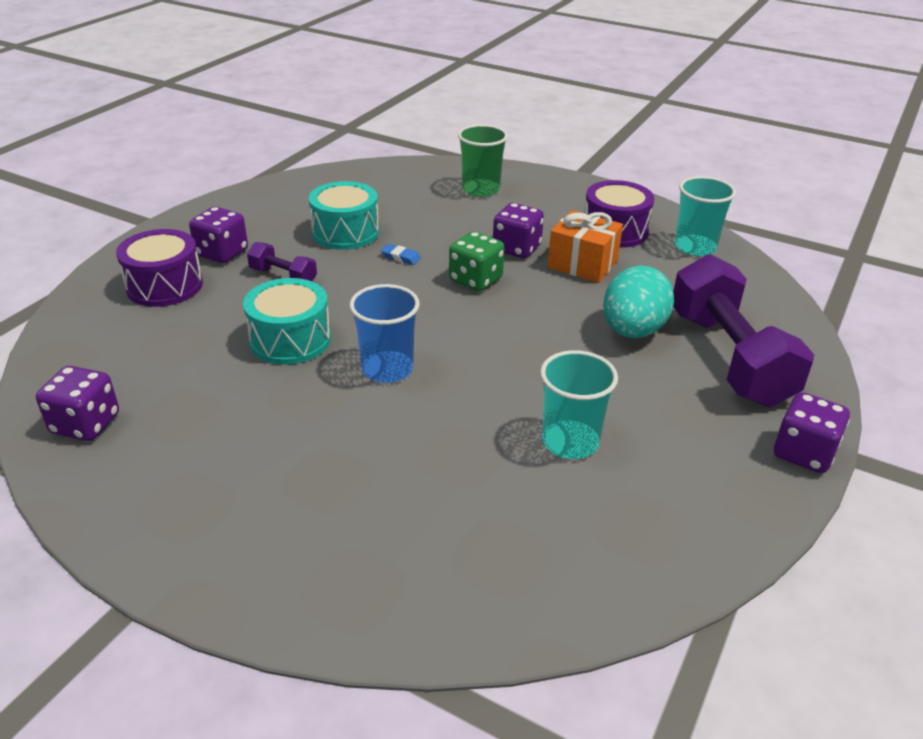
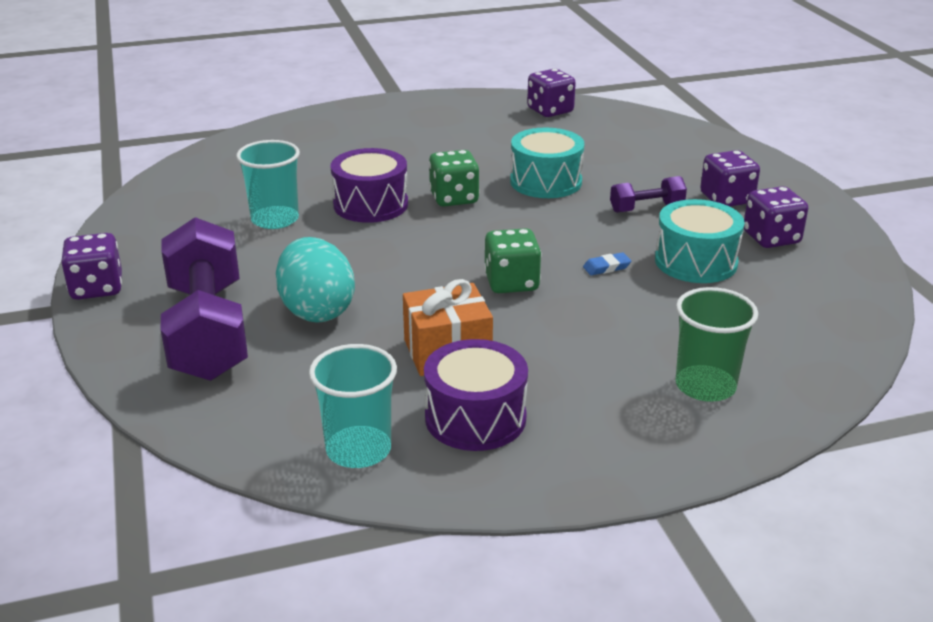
camera: 135 degrees right, 5 degrees down
purple drum [116,229,203,307] -> purple drum moved to [331,148,408,223]
blue cup [350,284,420,383] -> green dice [429,150,479,206]
purple dice [493,203,544,258] -> purple dice moved to [744,186,808,248]
purple dumbbell [673,254,814,407] -> purple dumbbell turned 45 degrees clockwise [161,217,248,381]

